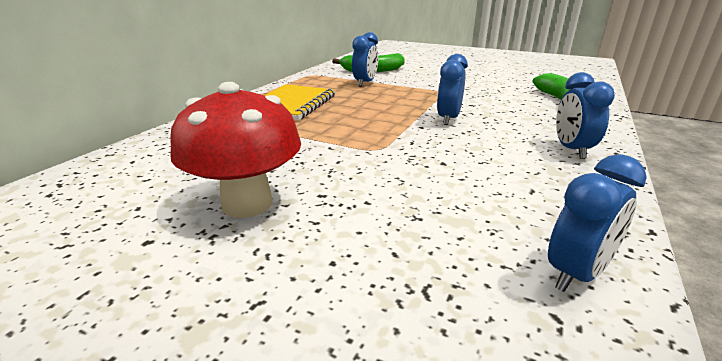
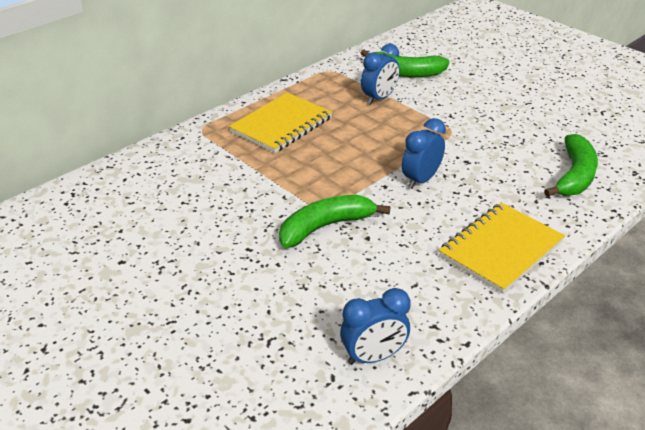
camera: 20 degrees right, 10 degrees up
red mushroom [170,82,301,218] -> none
blue clock [556,72,615,159] -> yellow notebook [439,203,565,293]
none -> green banana [279,195,391,248]

